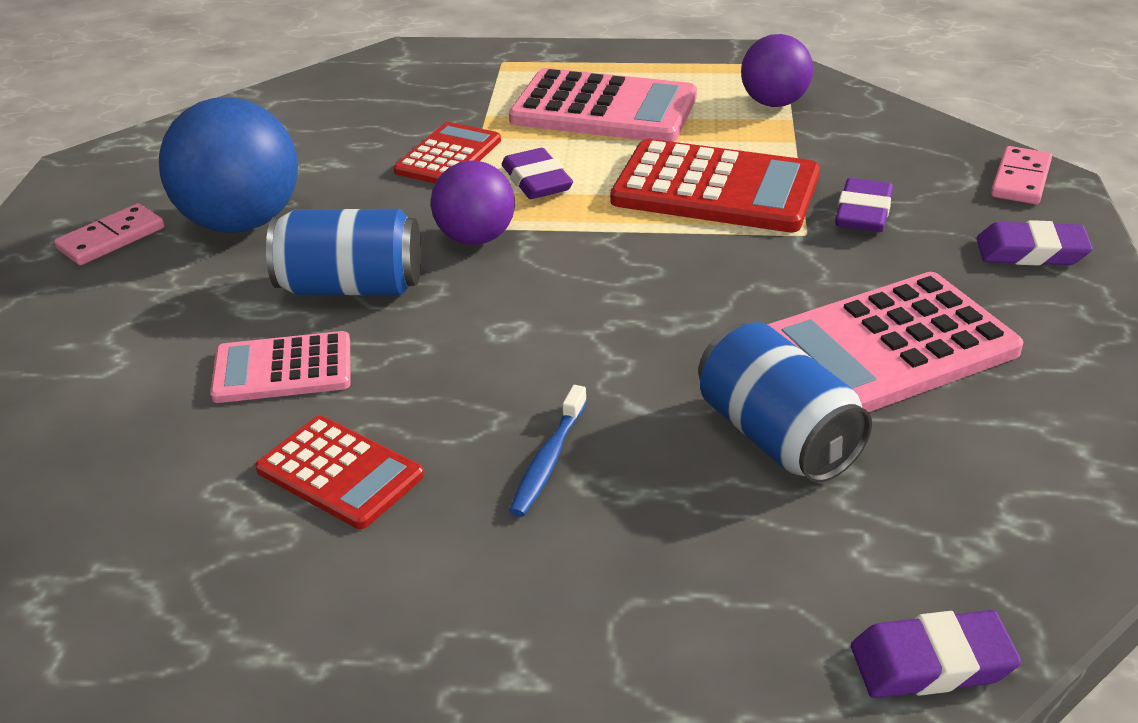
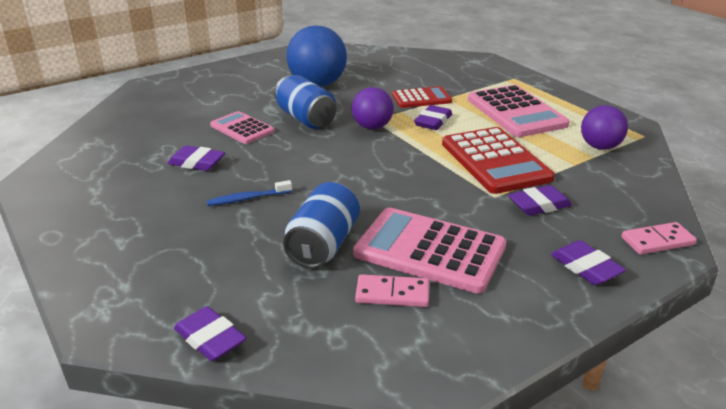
camera: 50 degrees right, 5 degrees down
pink domino [54,203,164,265] -> pink domino moved to [355,274,429,307]
red calculator [255,416,424,529] -> purple eraser [167,146,225,171]

